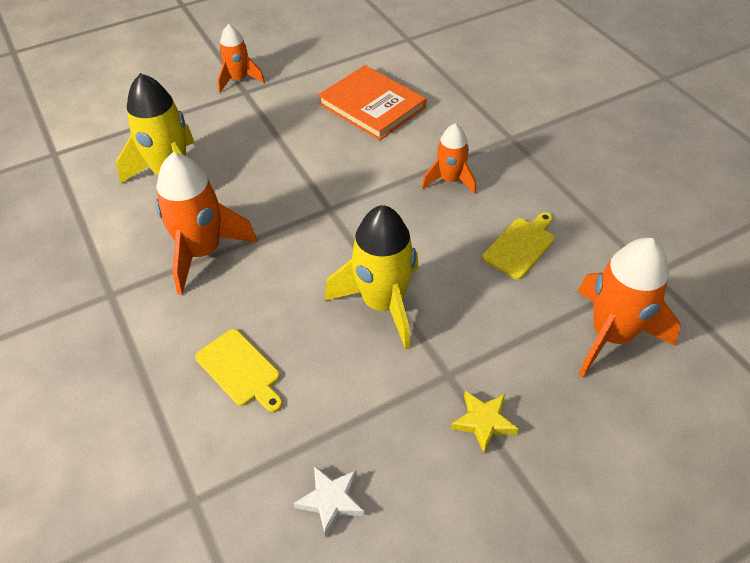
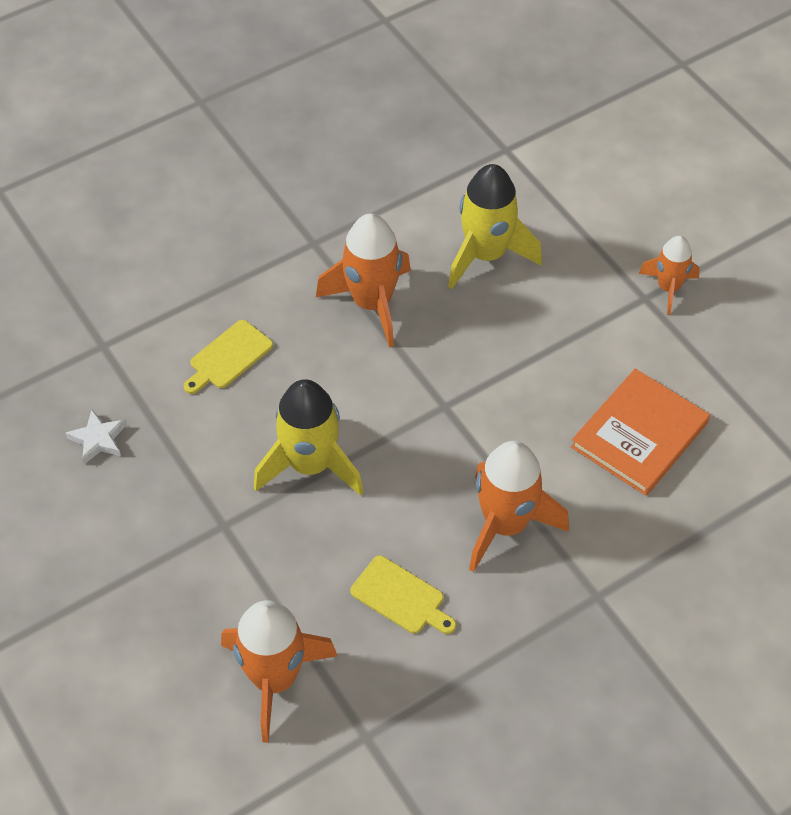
camera: 85 degrees right, 5 degrees up
orange rocket [422,123,476,194] -> orange rocket [469,441,569,572], size x1.67
yellow star [451,391,519,453] -> none

